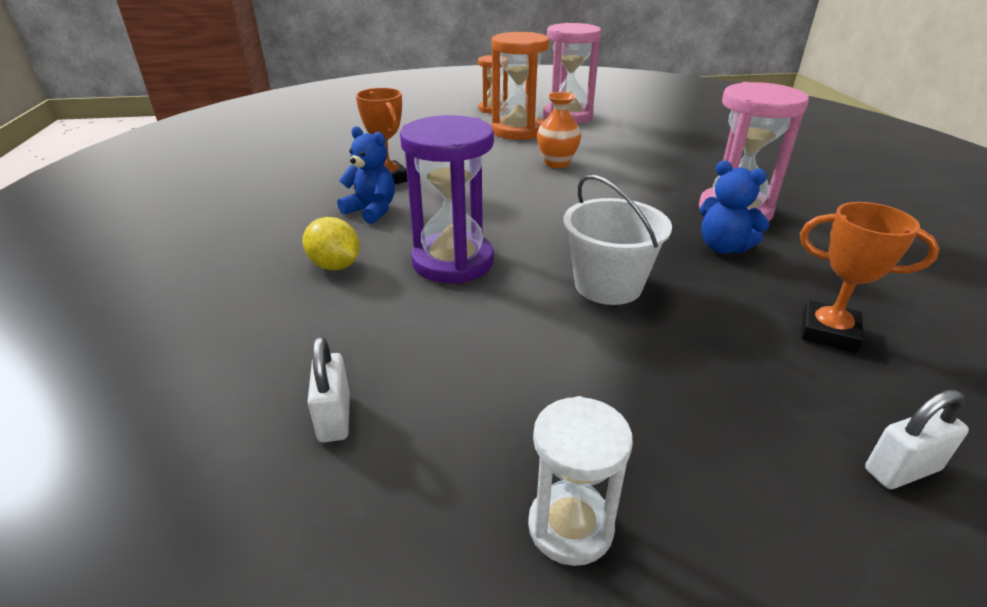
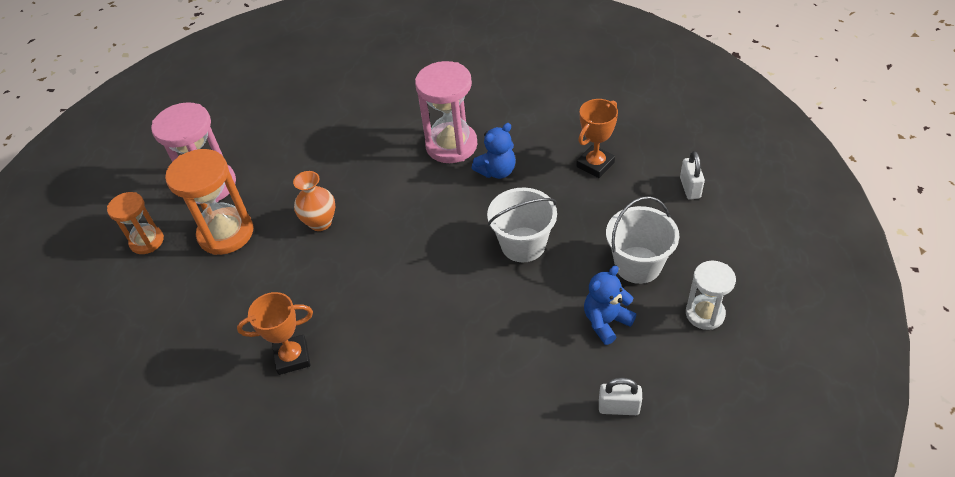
camera: 70 degrees left, 15 degrees up
yellow lemon [302,217,360,270] -> none
blue teddy bear [337,126,395,224] -> blue teddy bear moved to [584,266,636,345]
purple hourglass [400,115,494,283] -> none
none -> white bucket [606,196,679,284]

